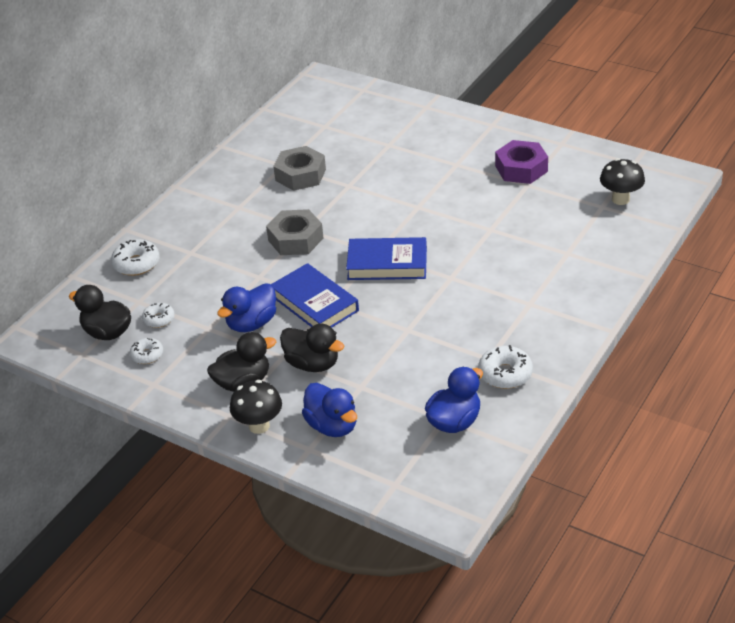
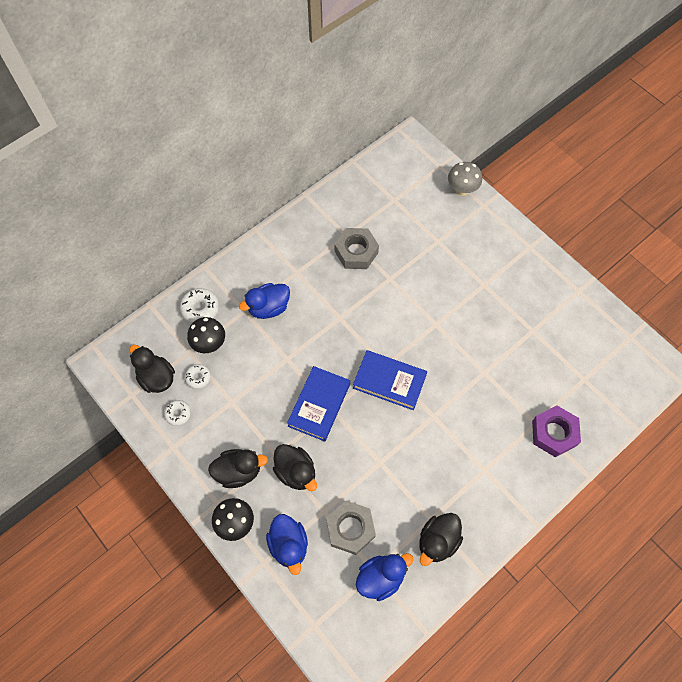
camera: 15 degrees right, 25 degrees up
blue duck [217,283,276,332] -> blue duck moved to [239,283,290,319]
grey nut [266,209,323,255] -> grey nut moved to [326,501,376,555]
blue book [271,263,359,328] -> blue book turned 45 degrees clockwise [287,366,350,442]
white donut [478,345,533,389] -> black duck [419,513,463,566]
purple nut [495,140,548,184] -> purple nut moved to [532,405,581,457]
black mushroom [600,158,645,205] -> black mushroom moved to [187,317,225,353]
none -> grey mushroom [448,162,482,196]

